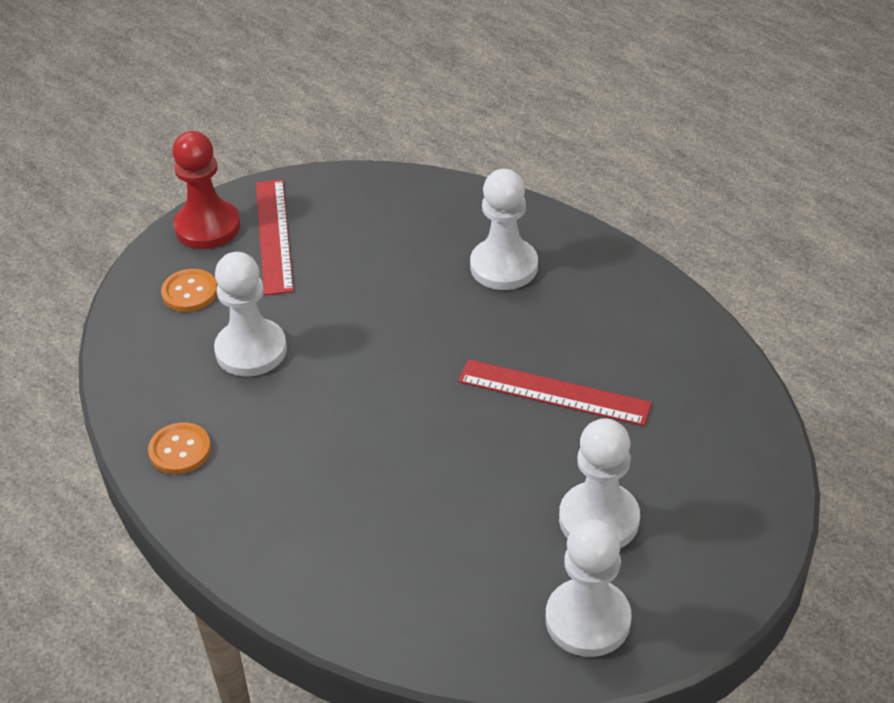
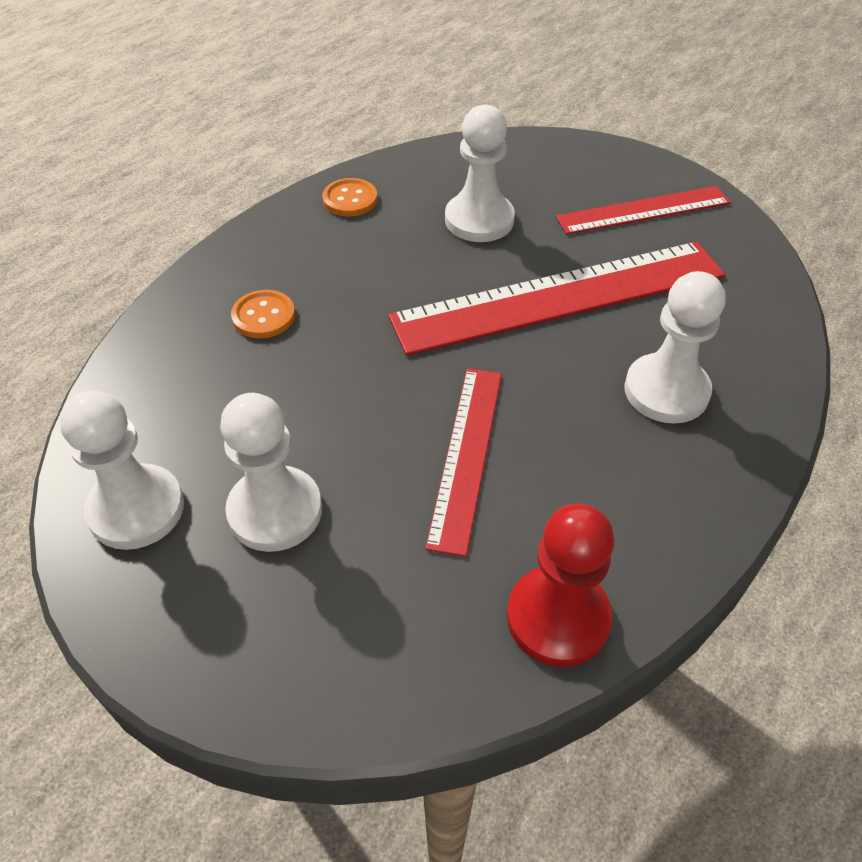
camera: 80 degrees right, 5 degrees up
orange button [161,269,217,312] -> orange button moved to [231,290,295,338]
red pawn [172,131,240,249] -> red pawn moved to [507,504,614,667]
none -> red ruler [388,242,726,356]

